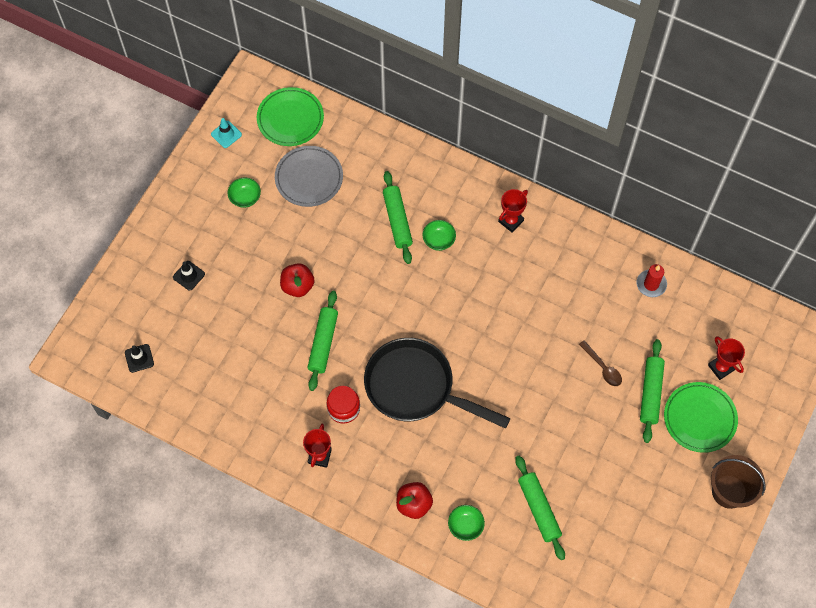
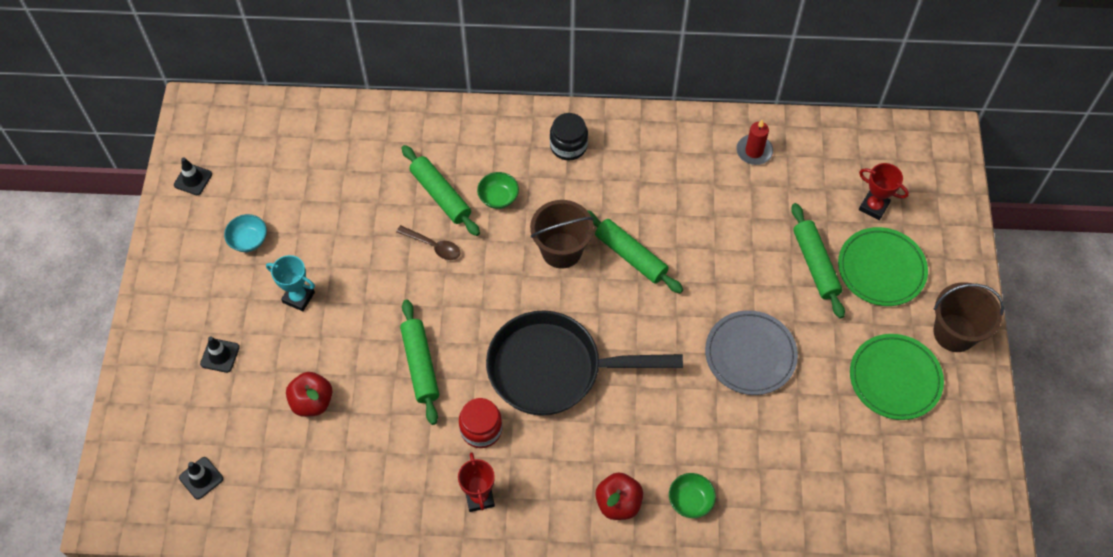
camera: 25 degrees left, 5 degrees down
turquoise traffic cone [211,118,242,148] -> black traffic cone [174,157,212,195]
green bowl [228,178,261,208] -> turquoise bowl [224,214,267,252]
green plate [257,87,324,146] -> green plate moved to [850,334,944,420]
grey plate [275,146,343,207] -> grey plate moved to [705,310,798,395]
red apple [280,263,315,297] -> red apple moved to [286,372,333,417]
red trophy [498,189,528,232] -> black jar [550,113,588,160]
green rolling pin [515,455,565,560] -> green rolling pin moved to [587,210,683,293]
brown spoon [579,340,622,386] -> brown spoon moved to [396,225,461,260]
none -> turquoise trophy [266,255,315,311]
none -> brown bucket [530,200,594,269]

